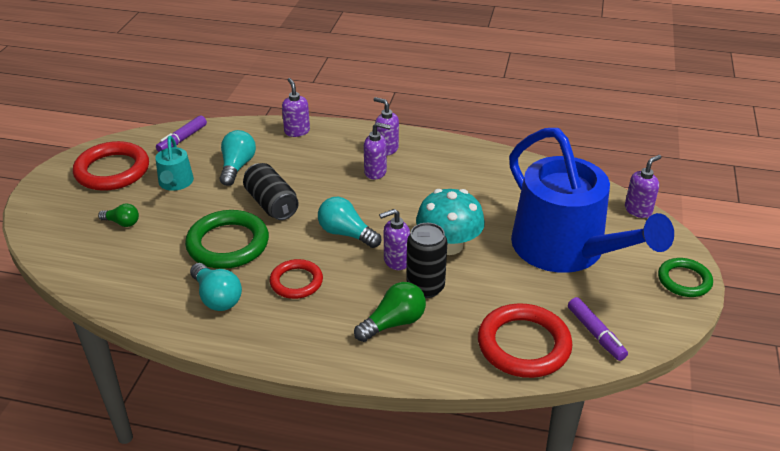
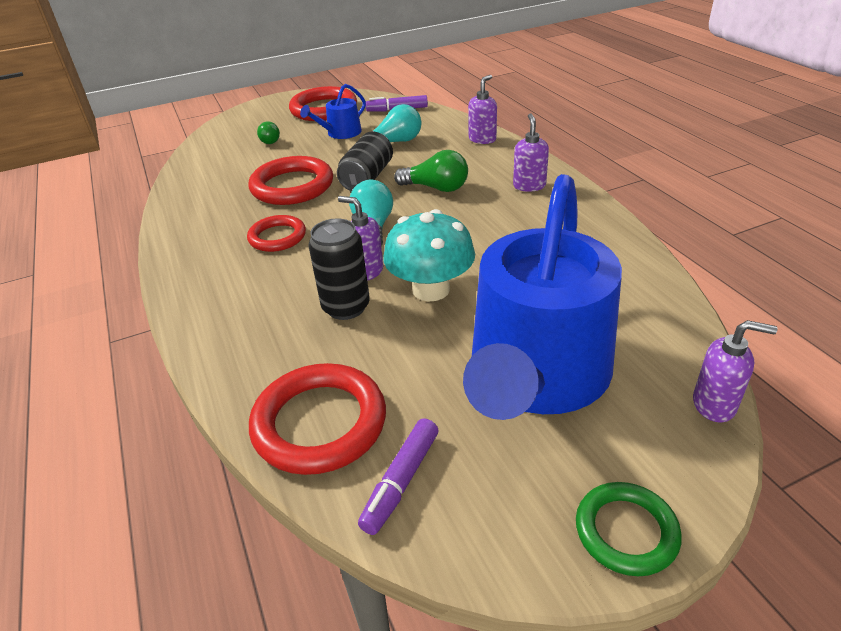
camera: 55 degrees right, 0 degrees up
turquoise watering can [155,136,194,191] -> blue watering can [300,84,366,139]
green ring [185,210,269,269] -> red ring [248,156,333,205]
turquoise light bulb [190,263,242,311] -> none
green light bulb [354,282,426,342] -> green light bulb moved to [394,150,468,192]
purple soap dispenser [364,122,391,180] -> none

